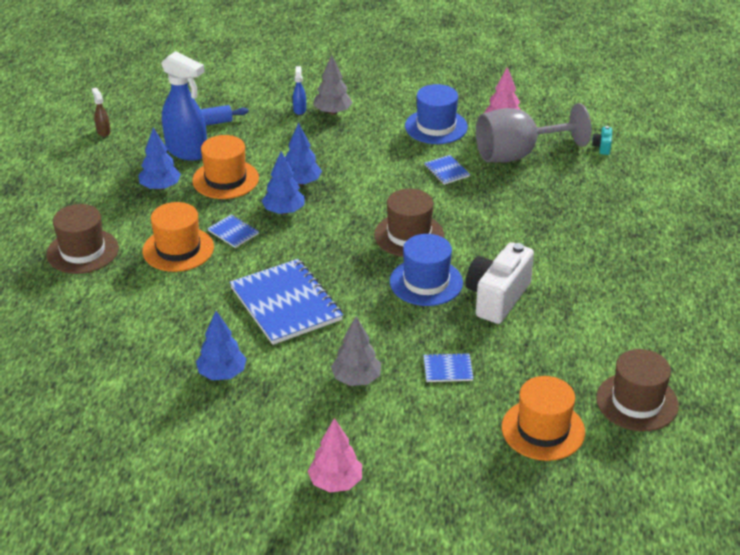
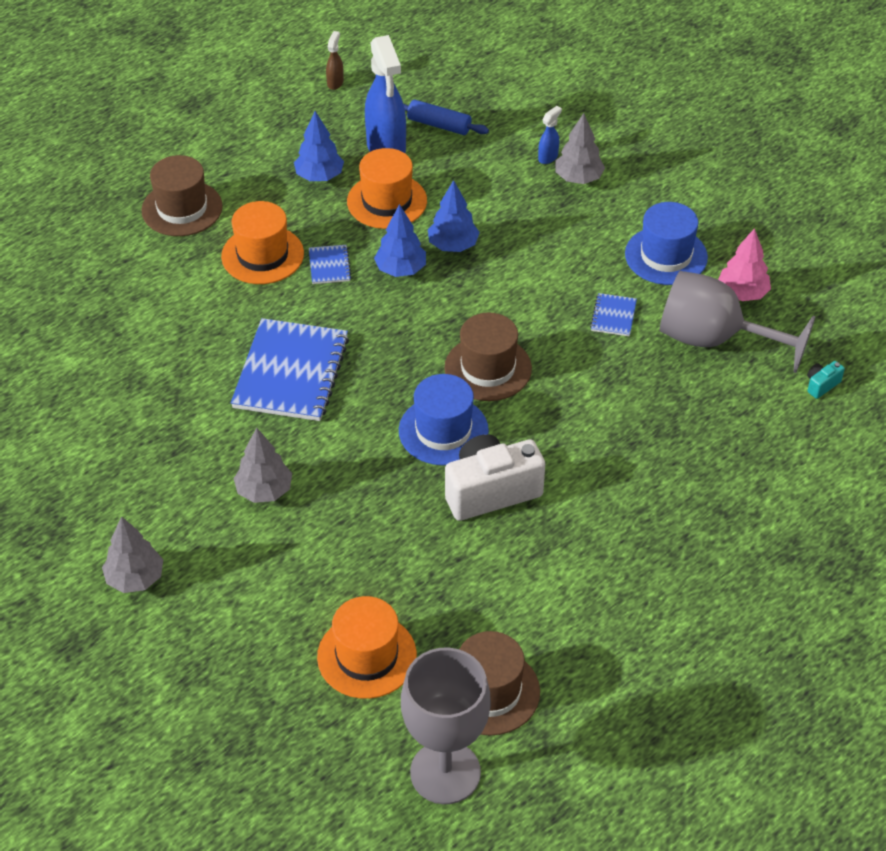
camera: 40 degrees right, 10 degrees up
blue tree [196,311,247,380] -> none
pink tree [308,418,362,492] -> grey tree [102,516,163,593]
blue notebook [424,353,473,382] -> none
none -> grey goblet [401,647,491,804]

